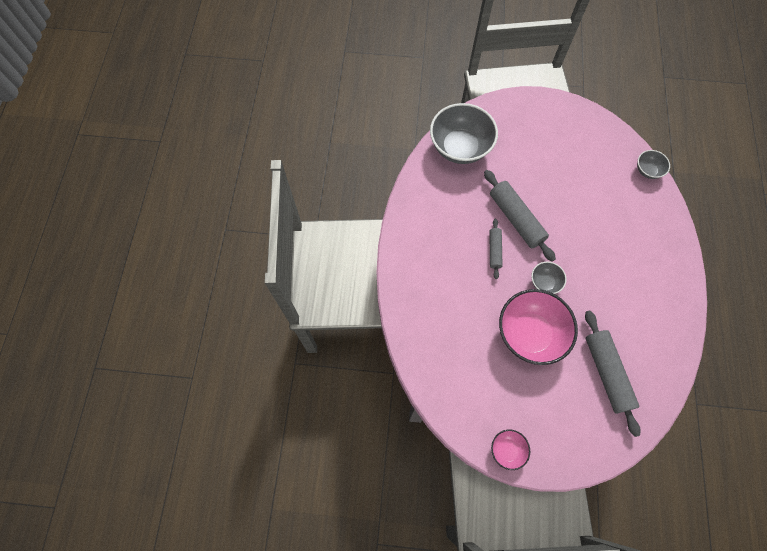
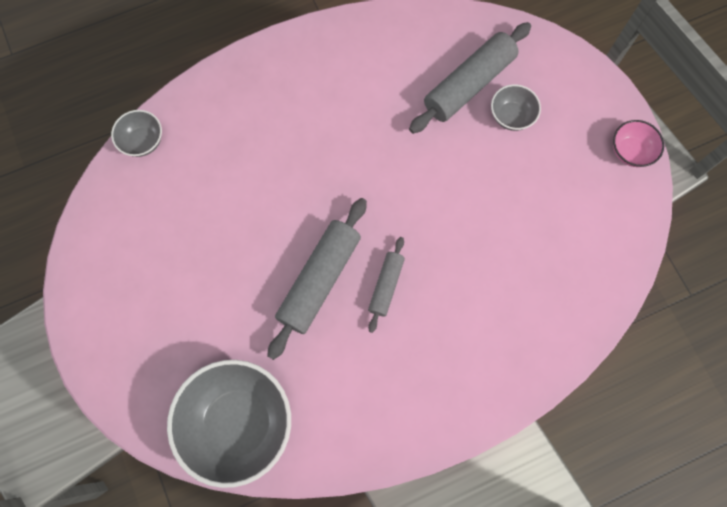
camera: 120 degrees left, 5 degrees up
grey rolling pin [489,219,503,279] -> grey rolling pin turned 45 degrees counterclockwise [368,237,405,333]
pink bowl [499,289,578,365] -> none
grey bowl [531,262,567,294] -> grey bowl moved to [491,84,541,131]

